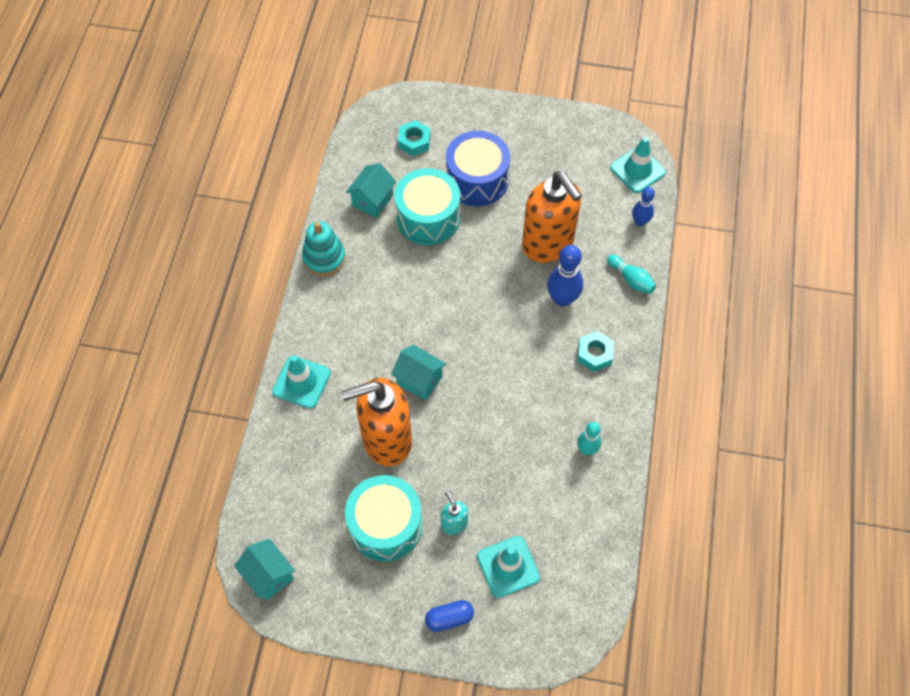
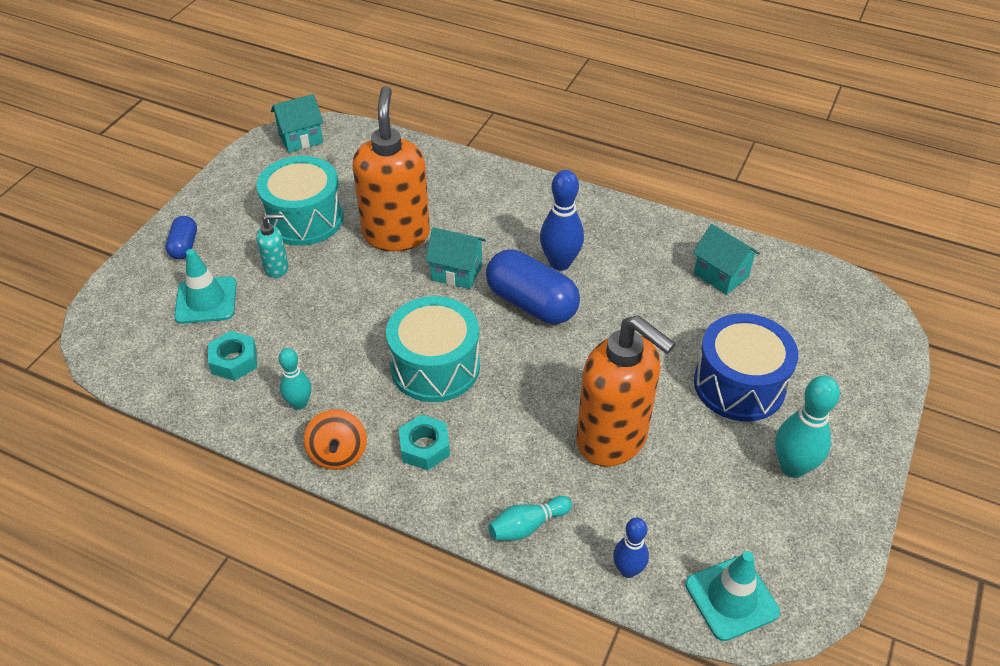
camera: 105 degrees right, 15 degrees down
turquoise traffic cone [272,355,331,409] -> none
turquoise stacking toy [302,221,346,276] -> none
turquoise house [391,344,446,400] -> turquoise house turned 60 degrees clockwise [425,227,486,289]
turquoise drum [394,168,460,245] -> turquoise drum moved to [386,296,480,402]
turquoise nut [398,120,430,156] -> turquoise nut moved to [208,331,257,381]
orange soap dispenser [522,171,582,263] -> orange soap dispenser turned 120 degrees counterclockwise [576,315,676,467]
blue bowling pin [547,245,583,307] -> blue bowling pin moved to [540,170,584,271]
none -> orange spinning top [304,410,367,470]
none -> blue capsule [486,249,580,324]
none -> turquoise bowling pin [775,376,840,478]

